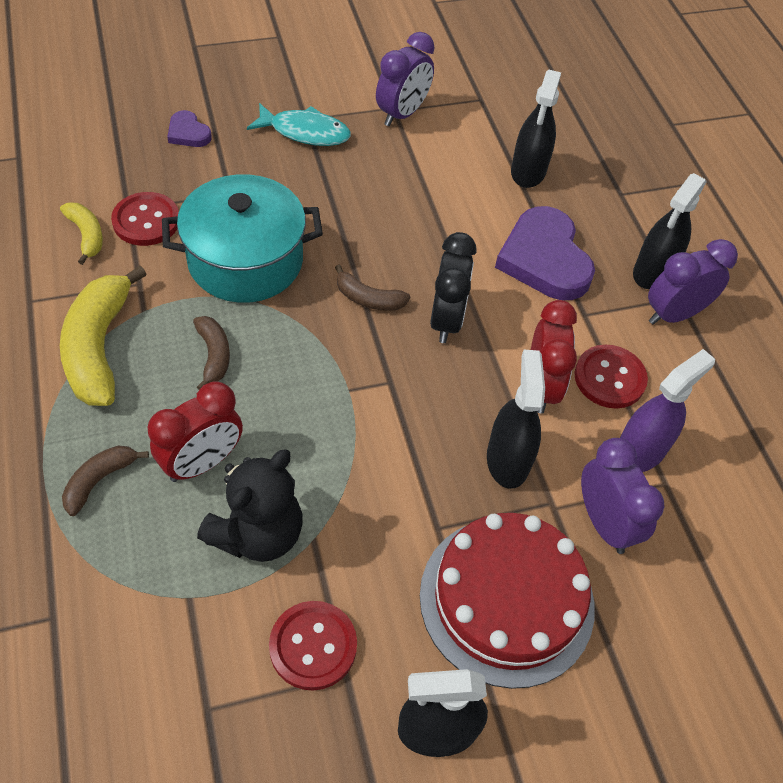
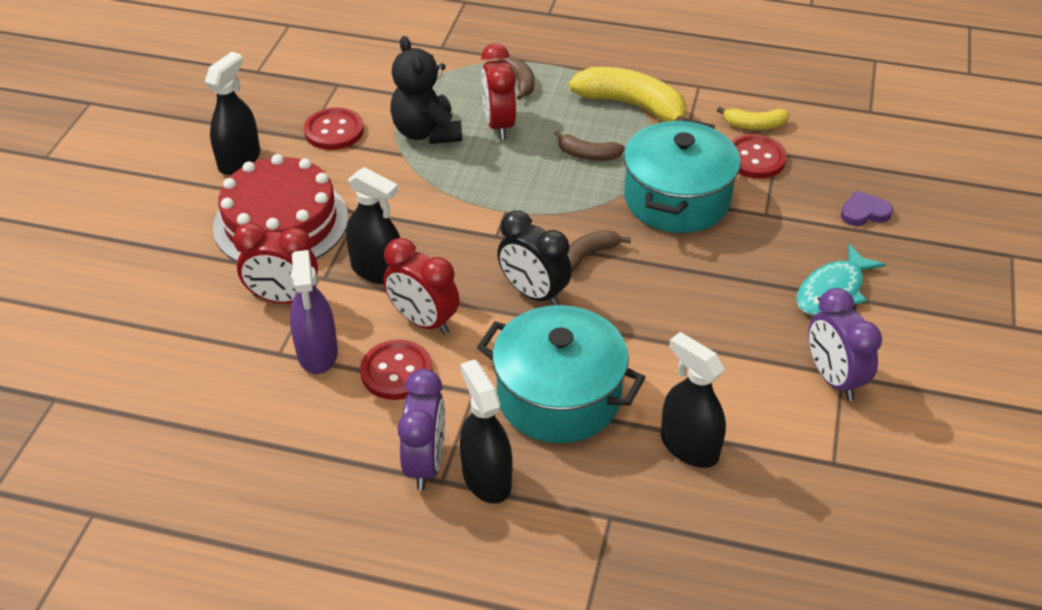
camera: 125 degrees right, 10 degrees down
purple heart [495,206,595,300] -> turquoise pot [477,305,646,443]
purple clock [581,438,664,554] -> red clock [233,223,318,304]

